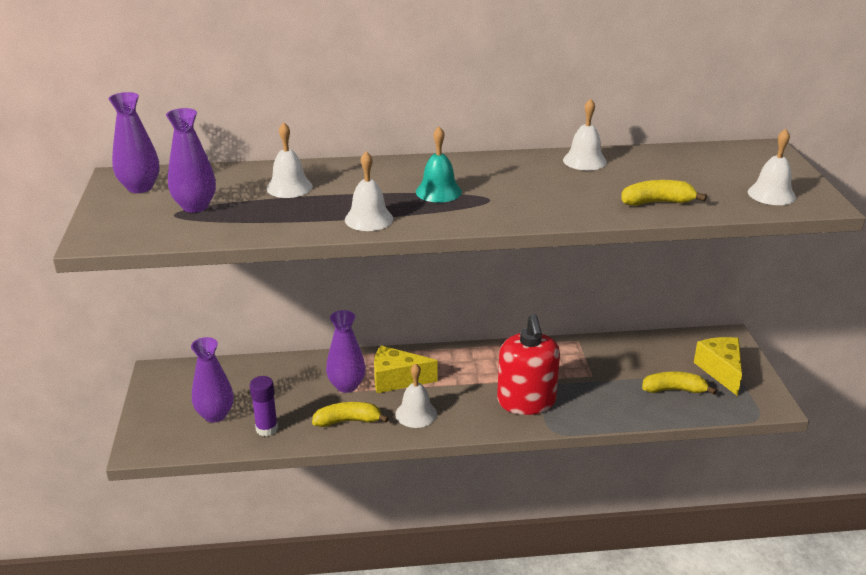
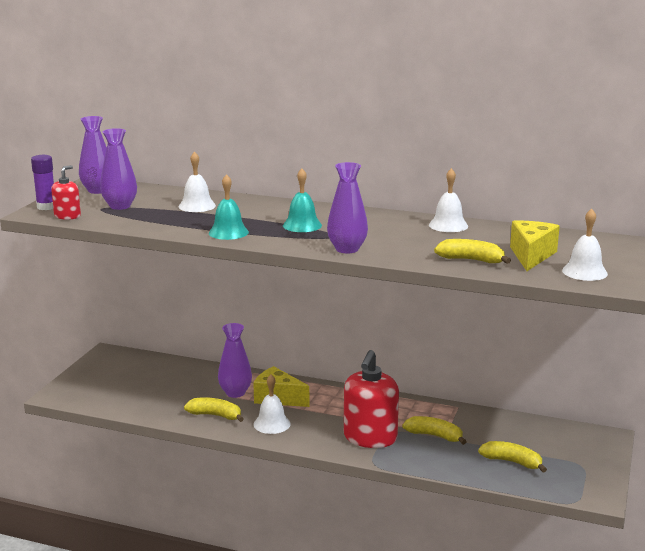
camera: 25 degrees right, 10 degrees down
purple vase [191,337,234,422] -> purple vase moved to [327,162,368,253]
purple glue stick [250,376,278,436] -> purple glue stick moved to [31,155,54,210]
white bell [345,151,393,231] -> turquoise bell [209,174,249,240]
yellow cheese [694,337,742,396] -> yellow cheese moved to [510,221,560,271]
none -> red soap dispenser [51,165,81,220]
none -> yellow banana [402,416,467,445]

